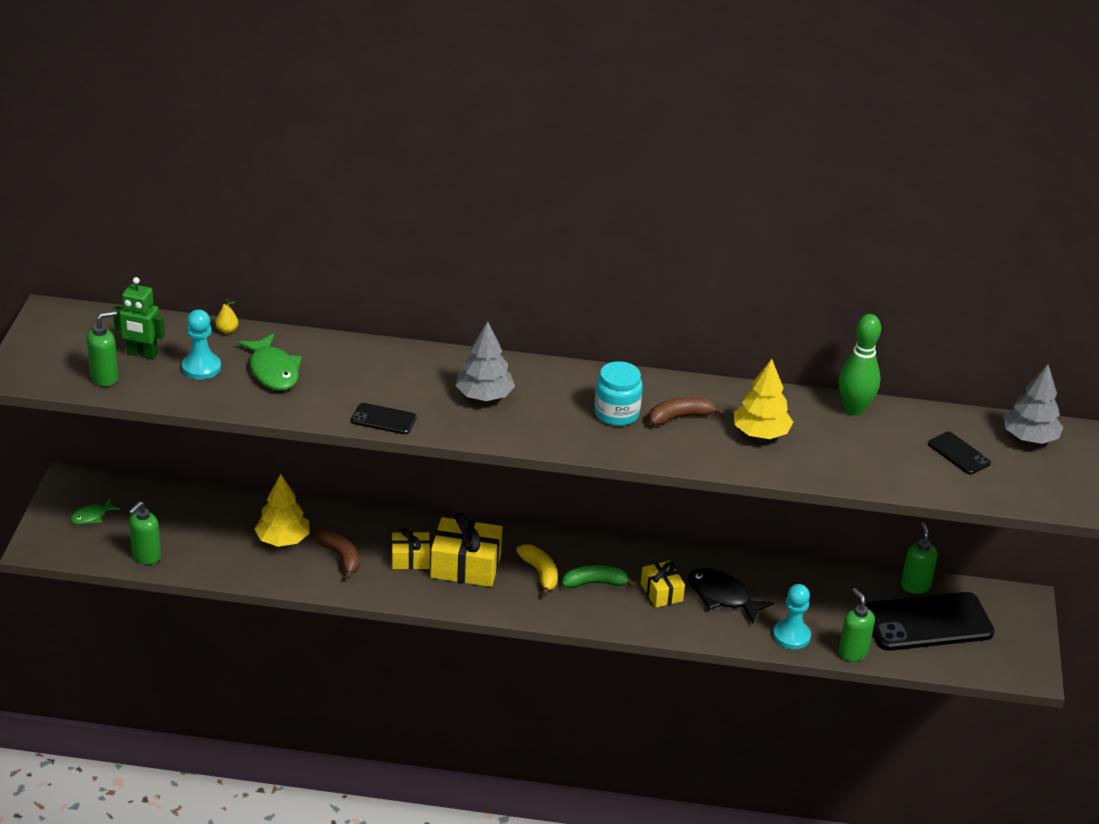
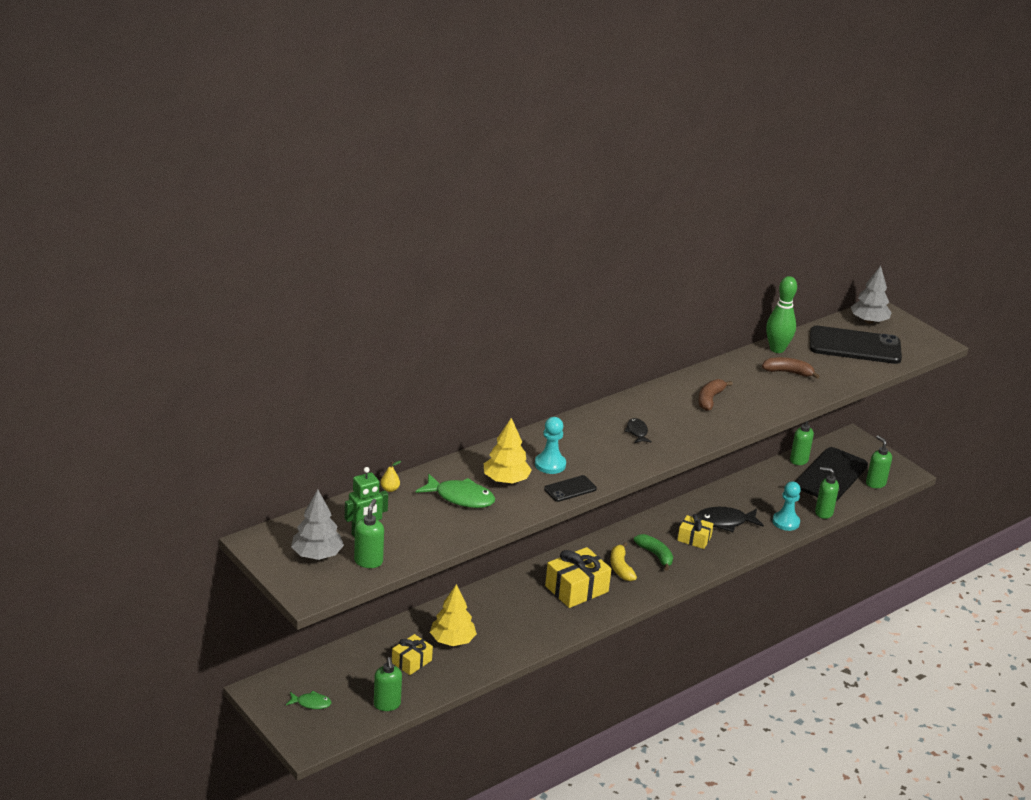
camera: 45 degrees left, 5 degrees down
green fish [70,498,120,525] -> green fish turned 90 degrees counterclockwise [286,691,331,709]
turquoise pawn [182,309,221,380] -> turquoise pawn moved to [535,417,566,474]
brown banana [314,530,359,579] -> brown banana moved to [762,357,820,379]
yellow gift [392,528,430,569] -> yellow gift moved to [392,634,433,675]
grey tree [456,321,515,401] -> grey tree moved to [291,490,344,560]
yellow banana [516,544,558,596] -> yellow banana turned 120 degrees counterclockwise [610,542,637,581]
green banana [562,565,636,588] -> green banana turned 105 degrees clockwise [634,534,673,571]
turquoise jar [594,361,643,426] -> none
yellow tree [734,359,793,439] -> yellow tree moved to [484,418,532,484]
black phone [928,432,991,474] -> black phone [810,326,902,364], size x2.13
none -> black fish [624,418,652,443]
none -> green soap dispenser [866,435,892,488]

